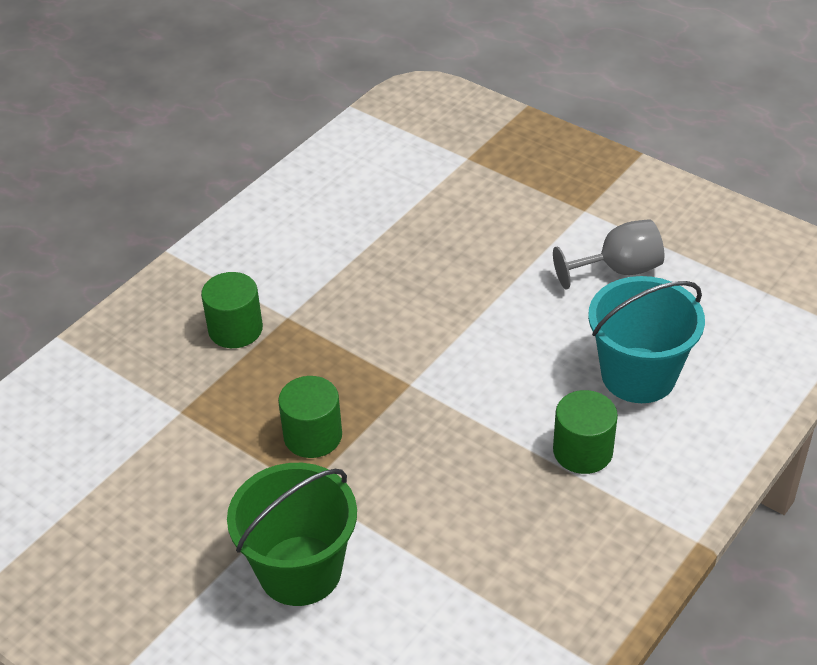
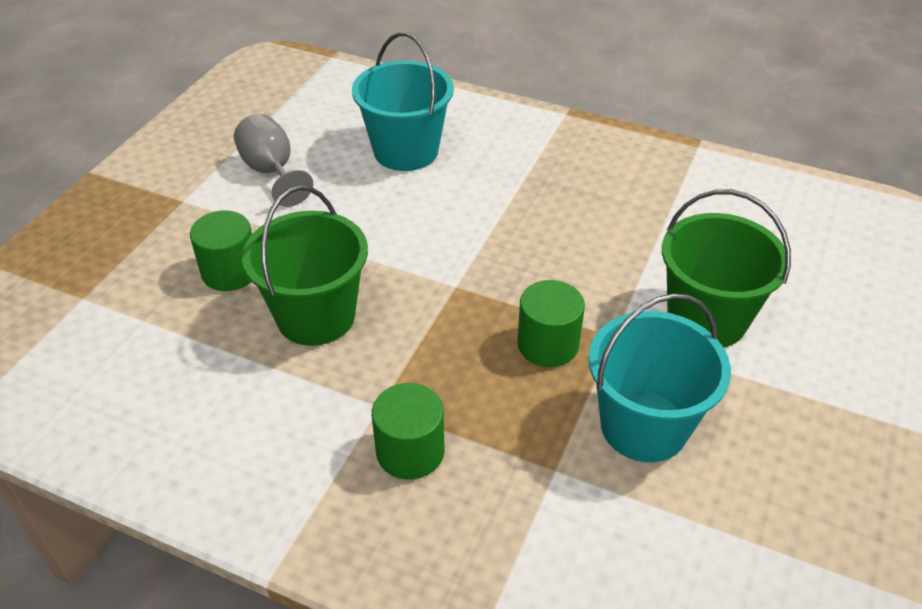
camera: 105 degrees left, 0 degrees up
green cylinder [553,390,618,474] -> green cylinder moved to [190,211,252,291]
none -> green bucket [242,185,368,346]
none -> turquoise bucket [589,293,731,462]

